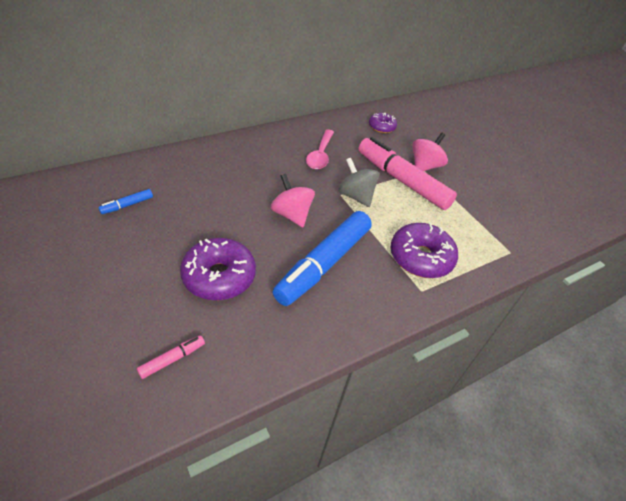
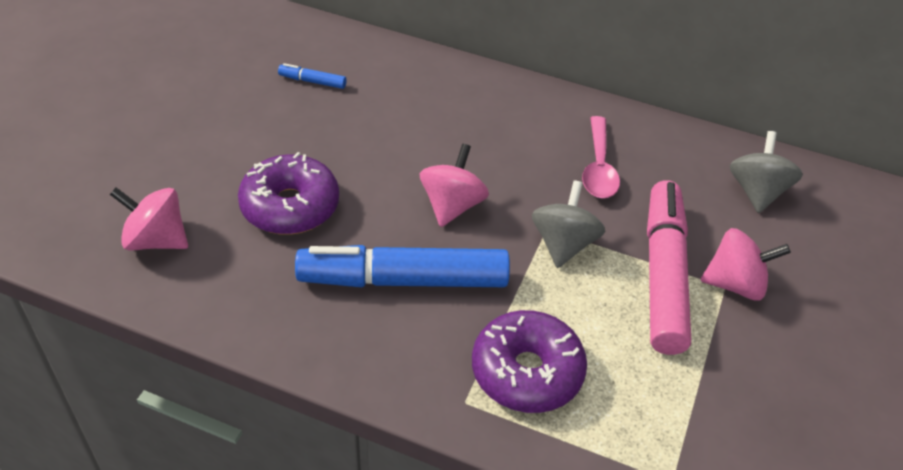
camera: 55 degrees right, 0 degrees up
pink marker [137,335,205,379] -> pink spinning top [110,187,188,251]
pink spoon [306,129,334,170] -> pink spoon turned 60 degrees counterclockwise [582,116,620,198]
purple donut [369,113,397,133] -> grey spinning top [730,131,803,213]

